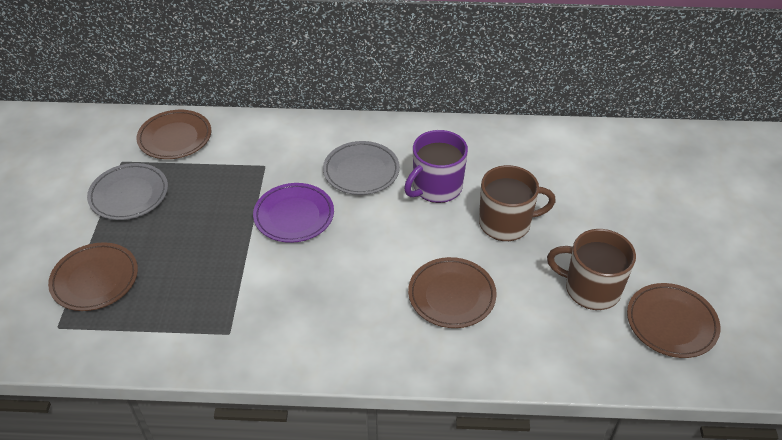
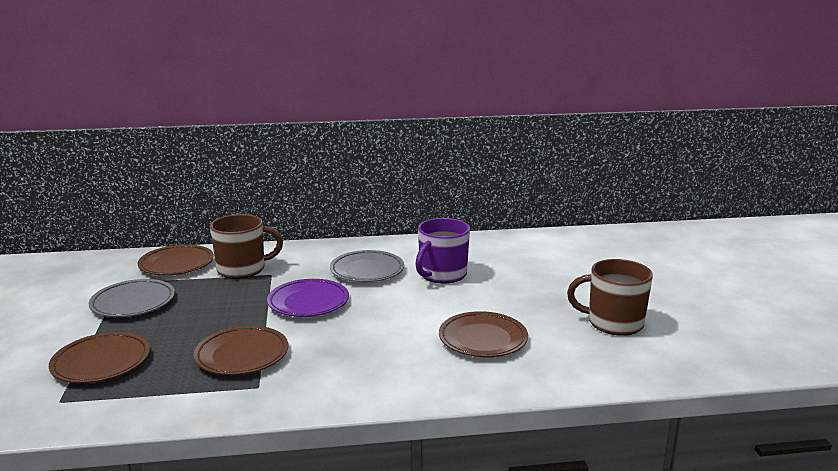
camera: 10 degrees left, 25 degrees down
brown mug [479,165,556,241] -> brown mug moved to [210,214,283,279]
brown plate [627,283,721,358] -> brown plate moved to [193,326,288,375]

